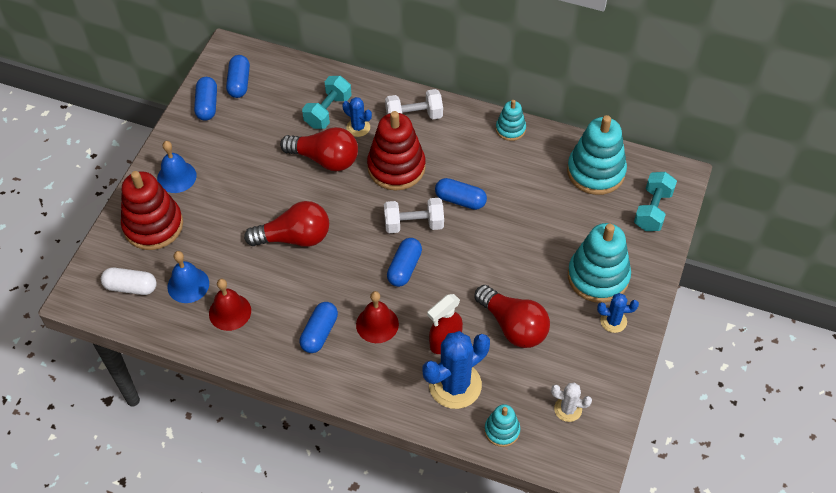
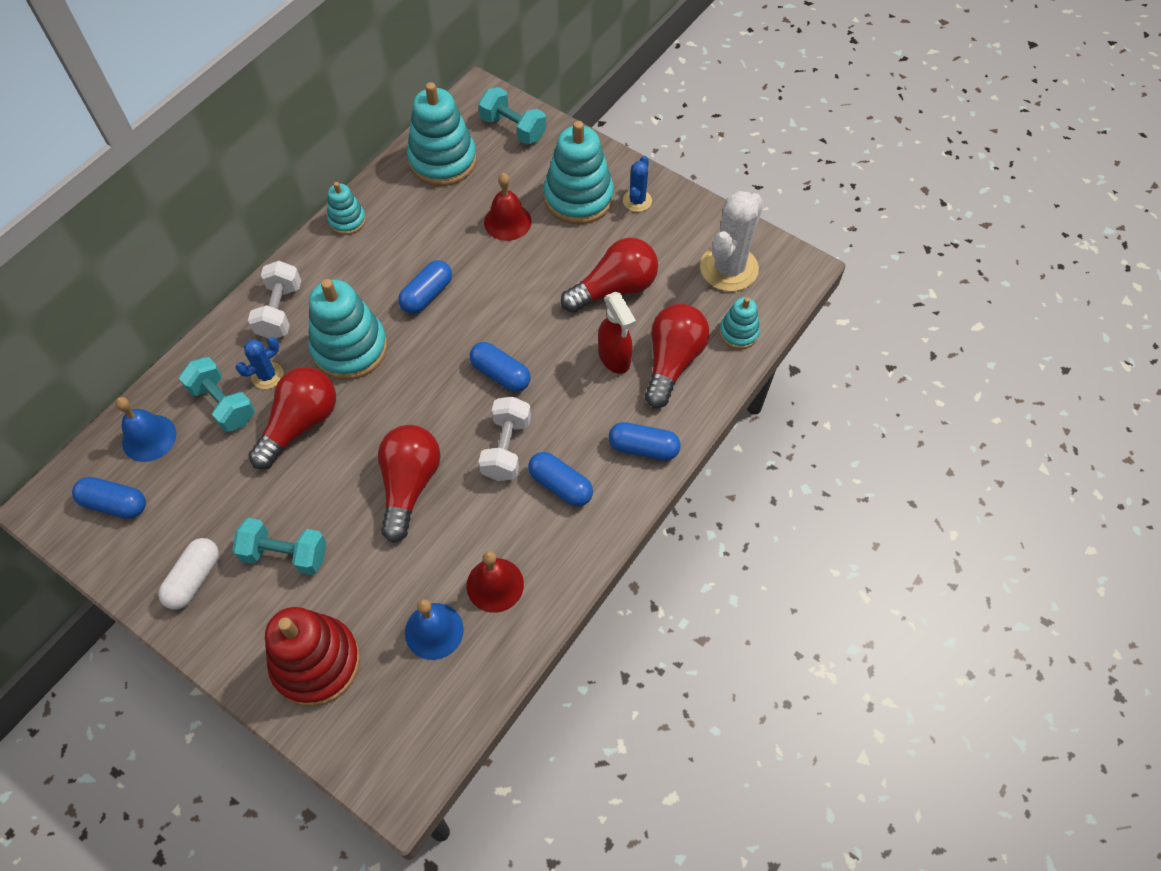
camera: 75 degrees left, 5 degrees up
white capsule [101,267,157,295] -> white capsule moved to [158,538,219,610]
blue bell [157,141,197,193] -> blue bell moved to [115,397,176,462]
blue capsule [194,77,217,121] -> blue capsule moved to [609,422,680,460]
red bell [356,291,399,343] -> red bell moved to [484,173,531,241]
red stacking toy [367,111,426,190] -> turquoise stacking toy [308,279,387,380]
white dumbbell [384,198,444,233] -> white dumbbell moved to [479,396,531,481]
blue cactus [423,331,490,409] -> red light bulb [645,304,709,408]
white cactus [551,382,592,422] -> white cactus [700,191,764,292], size x1.92
none -> turquoise dumbbell [232,518,327,575]

